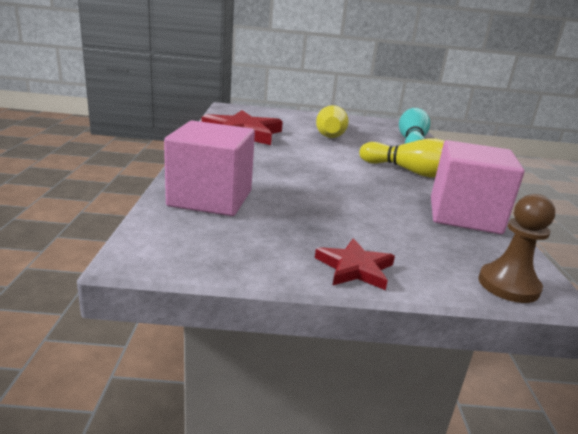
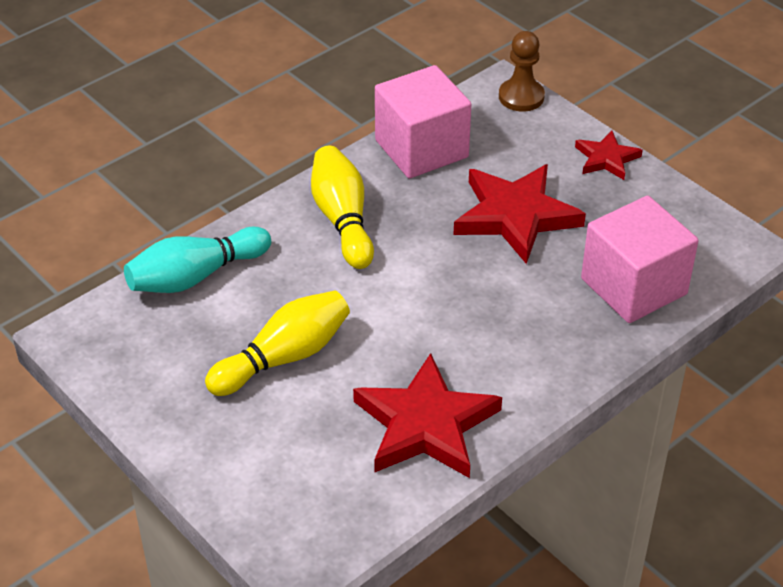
camera: 130 degrees left, 20 degrees up
none -> red star [454,164,586,264]

